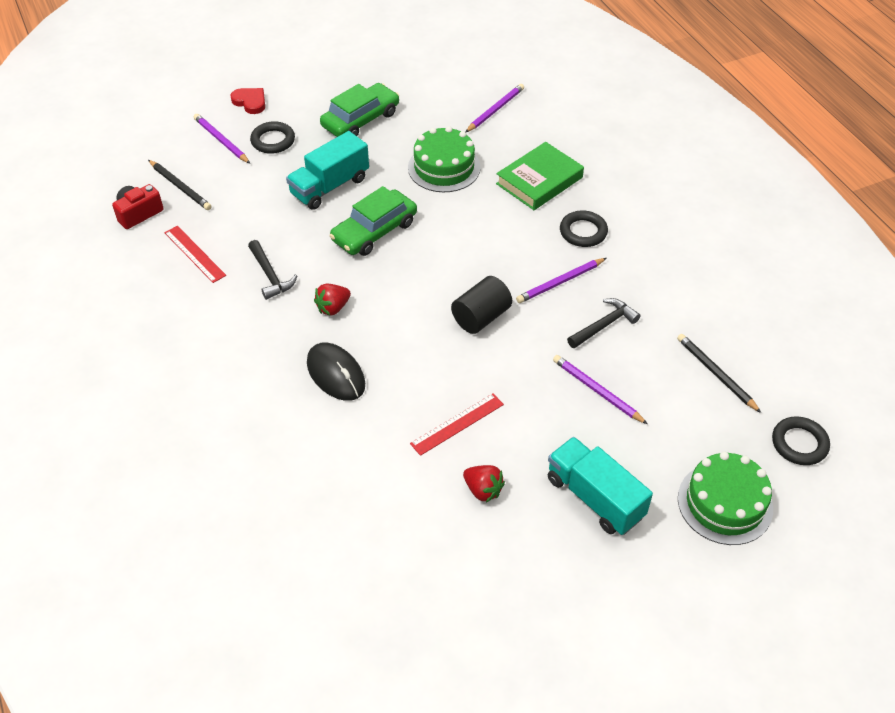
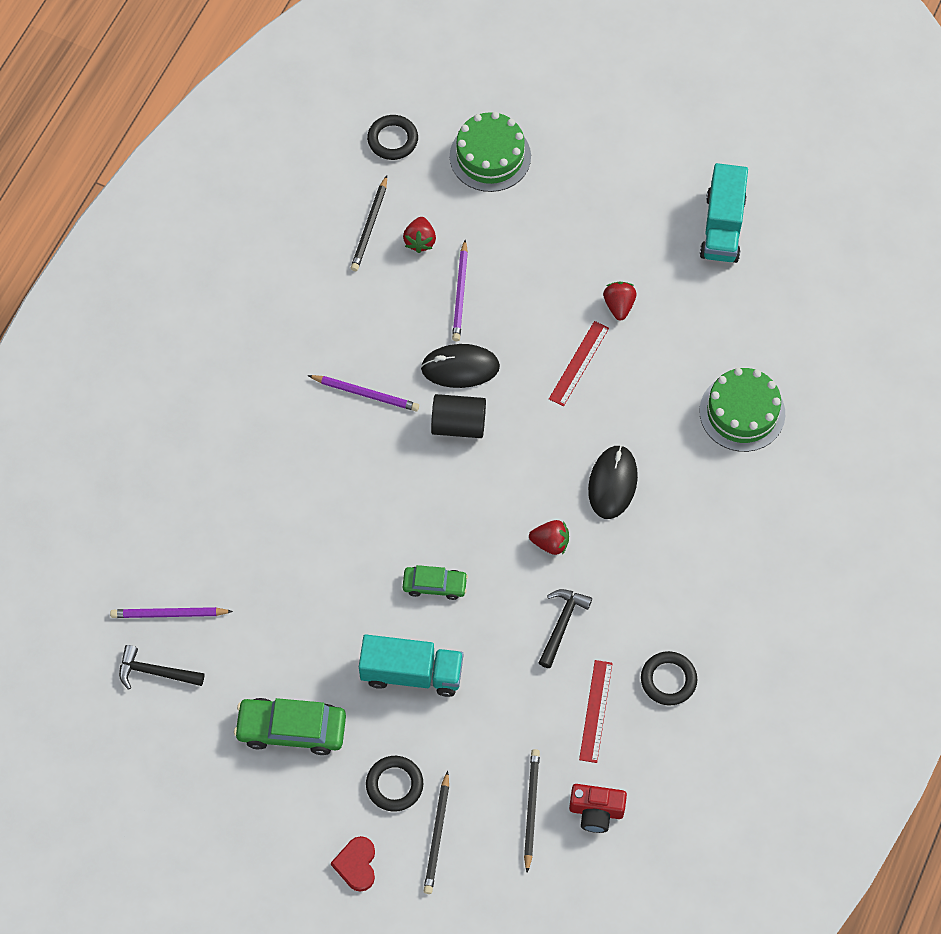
camera: 130 degrees left, 15 degrees up
purple pencil [194,114,250,163] -> black pencil [424,771,449,894]
green car [330,186,417,256] -> green car [403,565,468,600], size x0.60
green cake [408,126,481,192] -> green cake moved to [699,368,785,452]
red ruler [410,394,504,456] -> red ruler turned 75 degrees counterclockwise [549,321,609,406]
green book [496,142,584,210] -> none
turquoise truck [548,437,653,535] -> turquoise truck moved to [700,163,748,263]
black ring [560,210,608,247] -> black ring moved to [641,651,697,706]
black hammer [567,298,641,348] -> black hammer moved to [119,645,204,690]
none -> red strawberry [403,217,436,253]
none -> black mouse [421,344,500,388]

